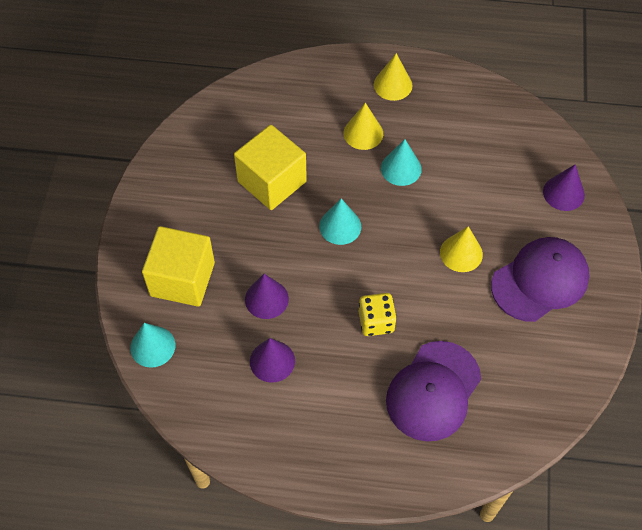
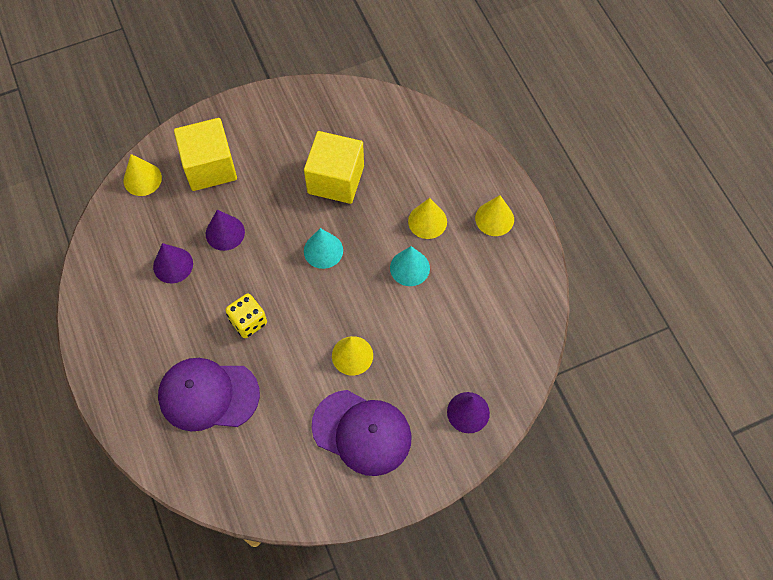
camera: 60 degrees right, 5 degrees up
turquoise cone [130,323,175,368] -> yellow cone [123,154,162,196]

